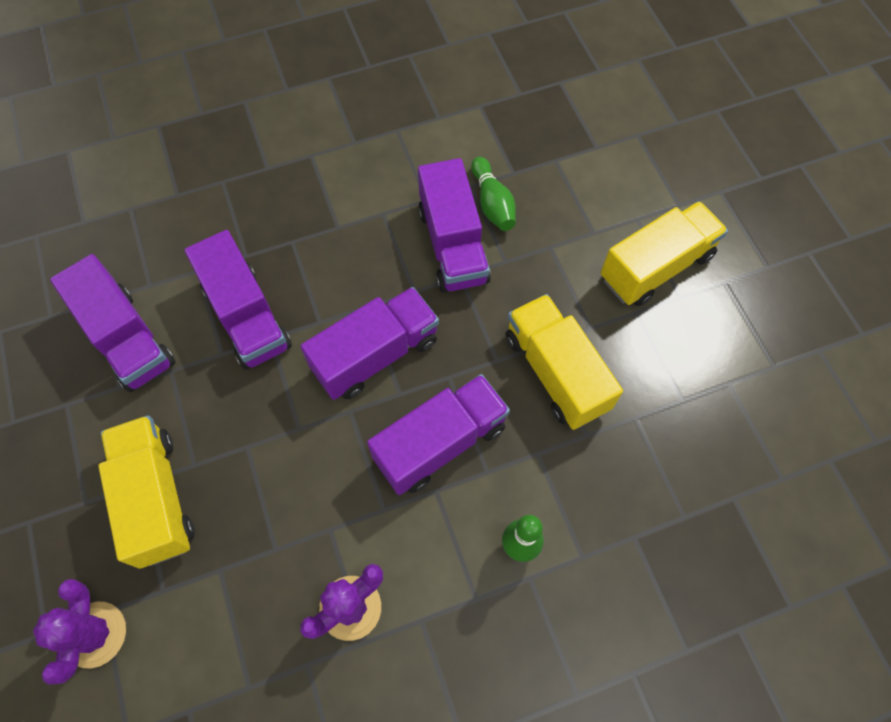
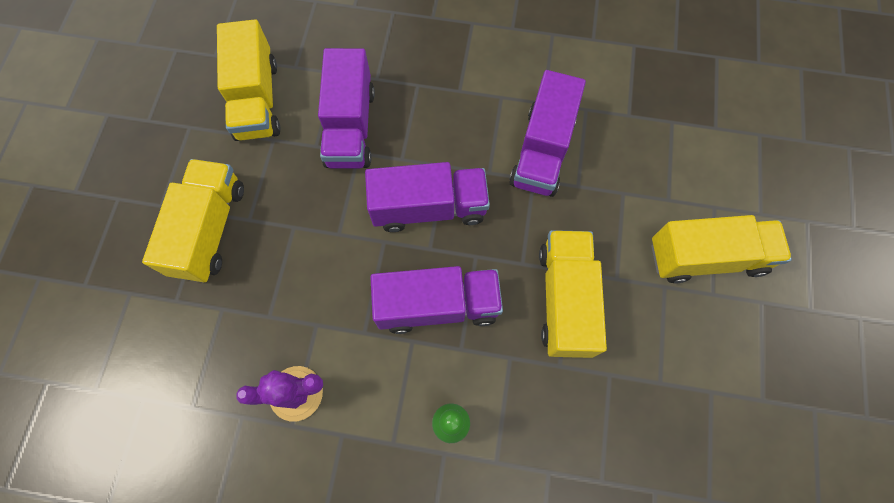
camera: 30 degrees right, 5 degrees up
purple cactus [33,579,126,685] -> none
purple truck [50,254,176,392] -> yellow truck [217,19,280,141]
green bowling pin [471,157,516,231] -> none

